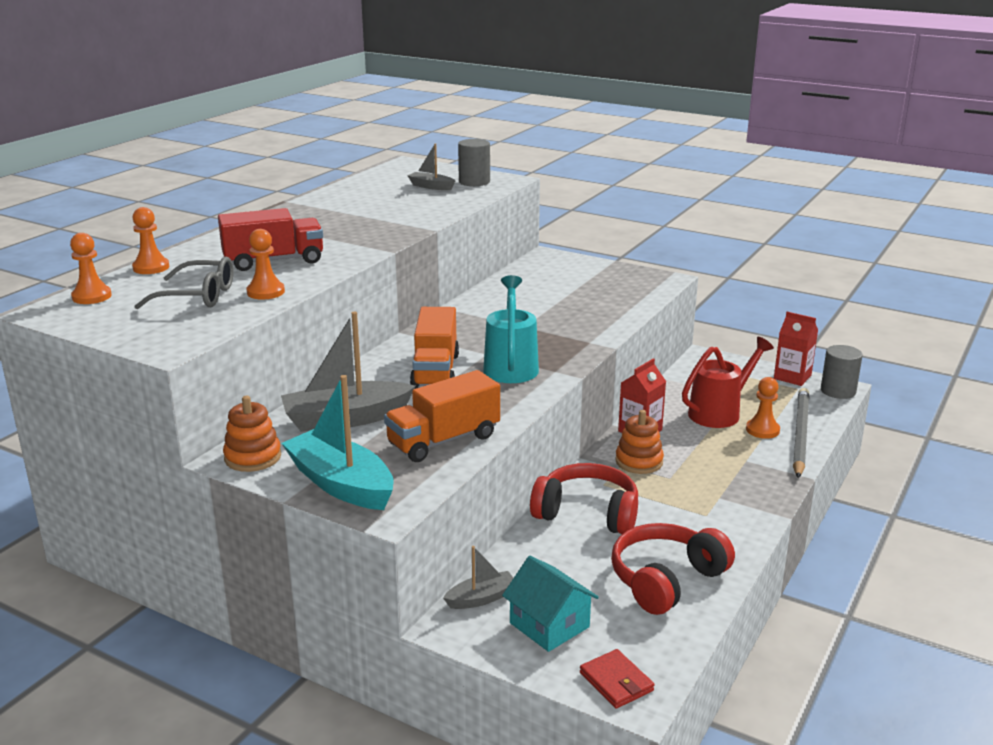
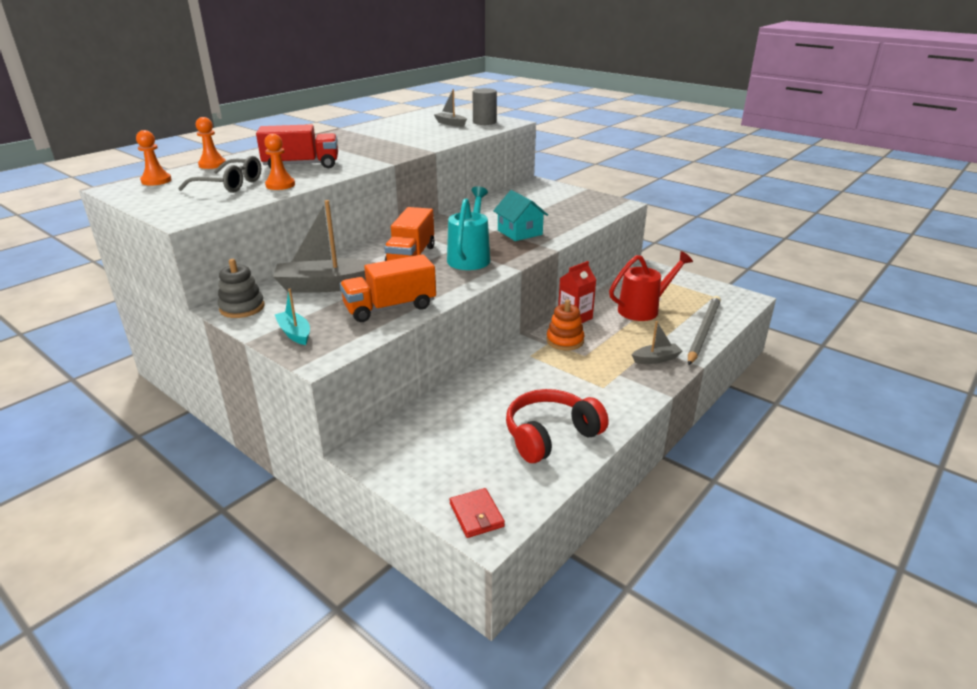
camera: 10 degrees right, 5 degrees up
orange stacking toy [223,396,281,472] -> grey stacking toy [218,259,264,318]
turquoise boat [282,375,394,510] -> turquoise boat [275,289,310,345], size x0.53
grey boat [443,546,513,609] -> grey boat moved to [632,321,682,364]
turquoise house [502,556,599,652] -> turquoise house moved to [493,190,548,241]
red headphones [530,463,638,534] -> none
orange pawn [746,377,780,439] -> none
red carton [774,312,818,386] -> none
grey cylinder [821,345,863,399] -> none

